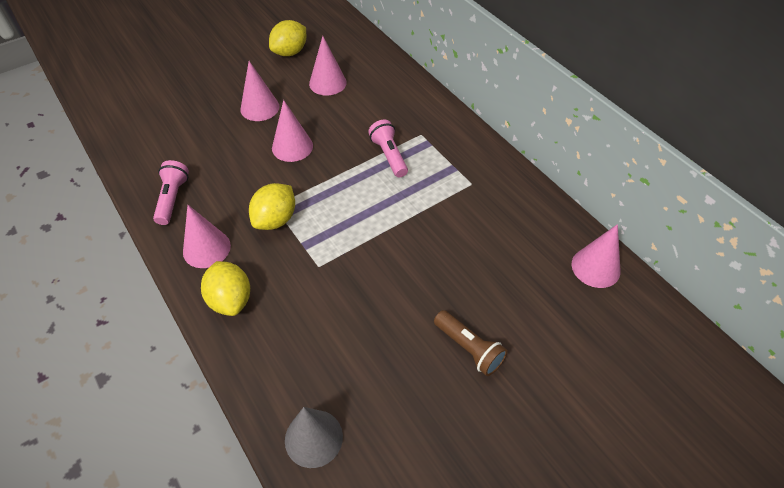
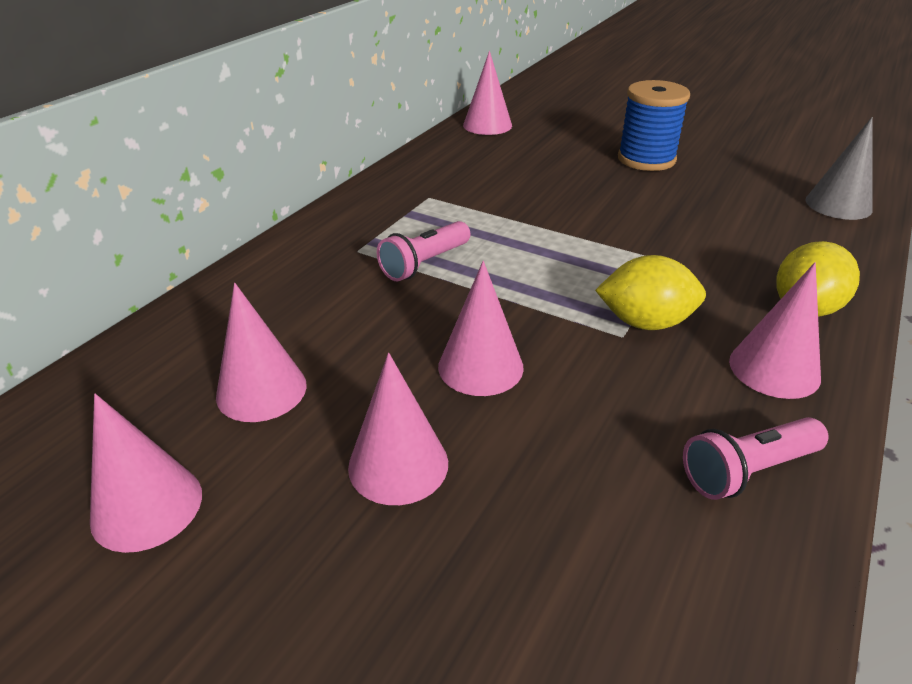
camera: 115 degrees left, 15 degrees down
yellow lemon [269,20,306,56] -> pink cone [90,394,202,553]
brown flashlight [434,310,508,376] -> blue spool [618,80,690,171]

